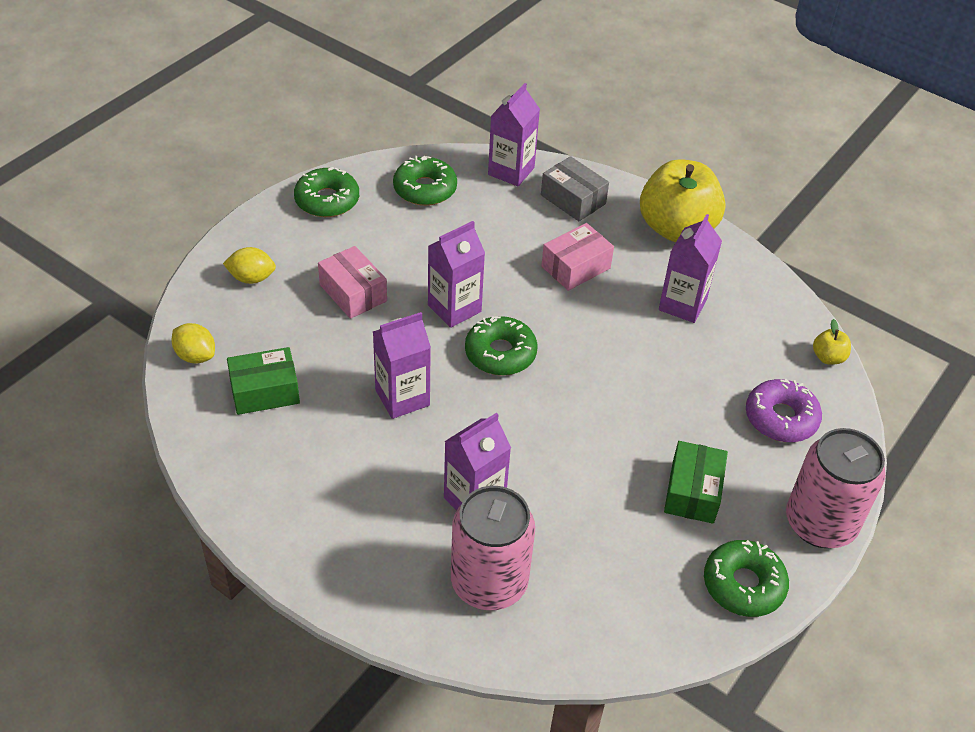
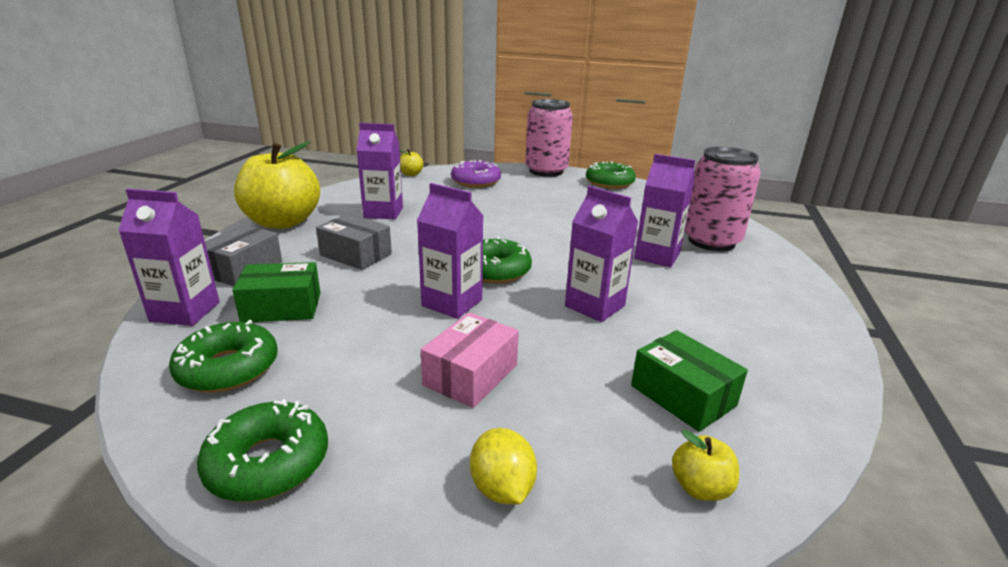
camera: 110 degrees left, 20 degrees down
yellow lemon [171,323,215,363] -> yellow apple [672,430,739,501]
pink box [541,223,614,291] -> grey box [316,214,392,270]
green box [664,441,728,524] -> green box moved to [232,262,320,322]

